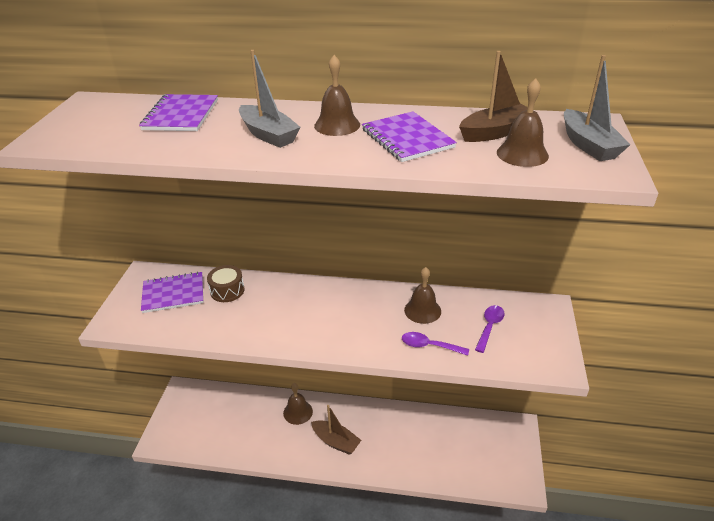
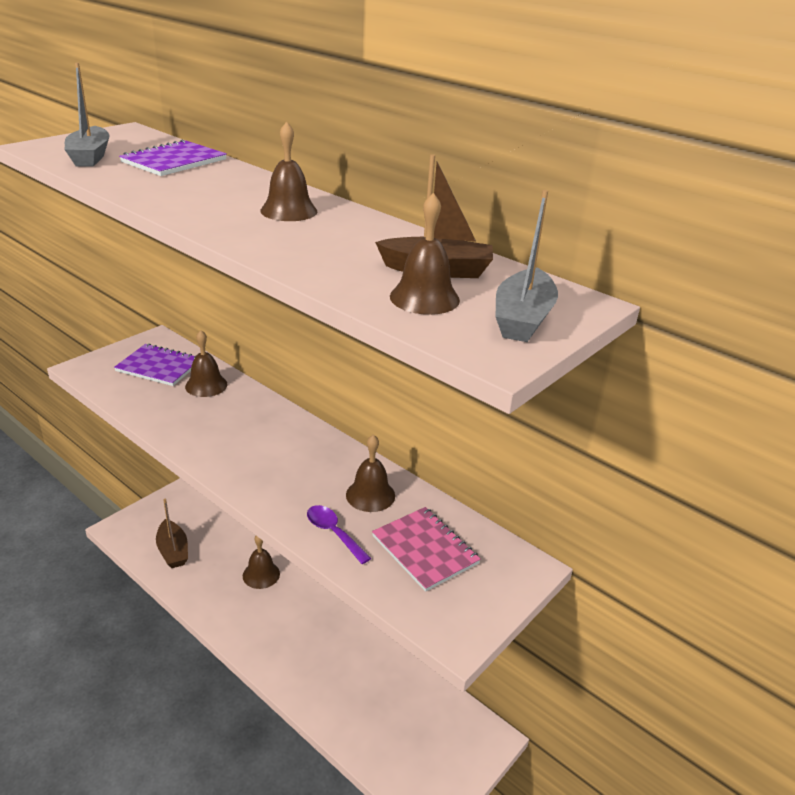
camera: 30 degrees right, 5 degrees down
brown drum [207,265,245,302] -> brown bell [185,330,227,397]
grey boat [239,50,301,148] -> grey boat moved to [65,63,109,167]
brown boat [311,405,361,455] -> brown boat moved to [156,499,188,568]
purple notebook [362,111,457,162] -> none
purple spoon [475,305,505,353] -> pink notebook [372,507,481,592]

